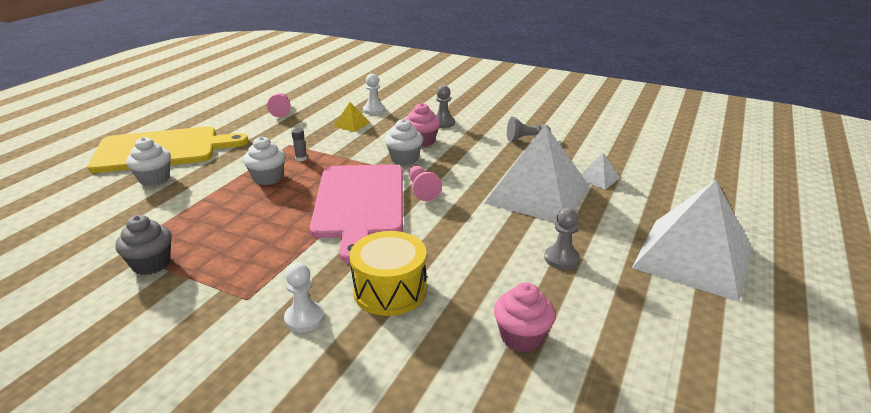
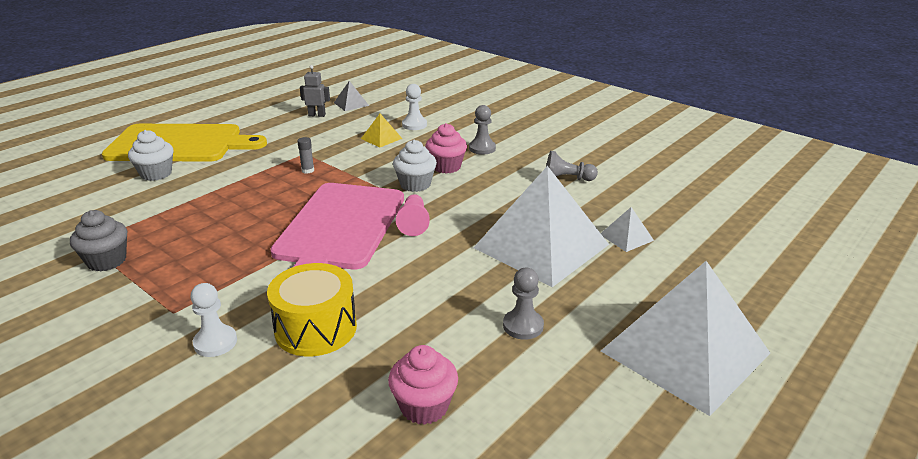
camera: 15 degrees right, 0 degrees up
white cupcake [243,136,286,185] -> none
pink pawn [267,93,291,117] -> grey robot [300,65,330,117]
none -> grey pyramid [334,81,369,111]

